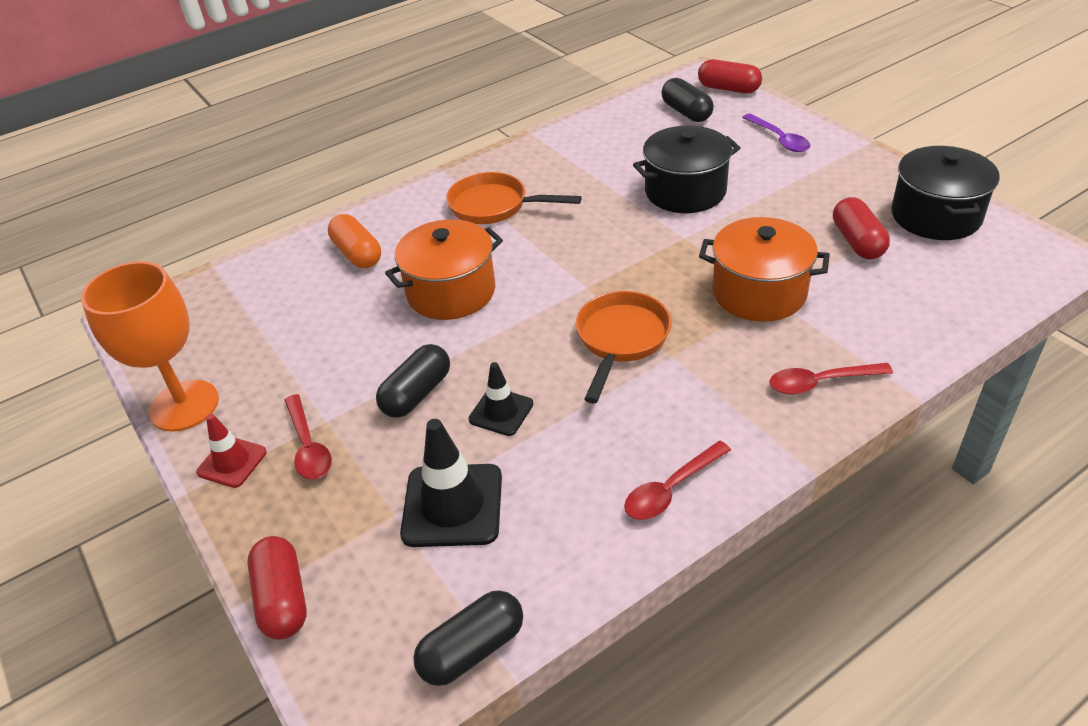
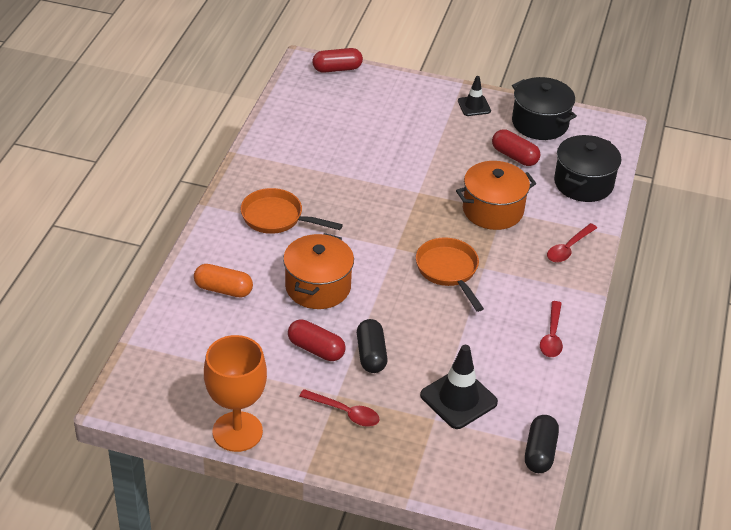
camera: 45 degrees left, 0 degrees up
red traffic cone [196,414,267,488] -> none
red capsule [247,536,307,640] -> red capsule moved to [288,319,346,361]
orange pan [446,172,582,224] -> orange pan turned 45 degrees clockwise [241,188,343,234]
black traffic cone [469,362,533,436] -> black traffic cone moved to [458,76,491,116]
black pot [633,126,741,213] -> black pot moved to [554,135,621,202]
black capsule [661,78,714,122] -> none
purple spoon [742,114,810,152] -> none

